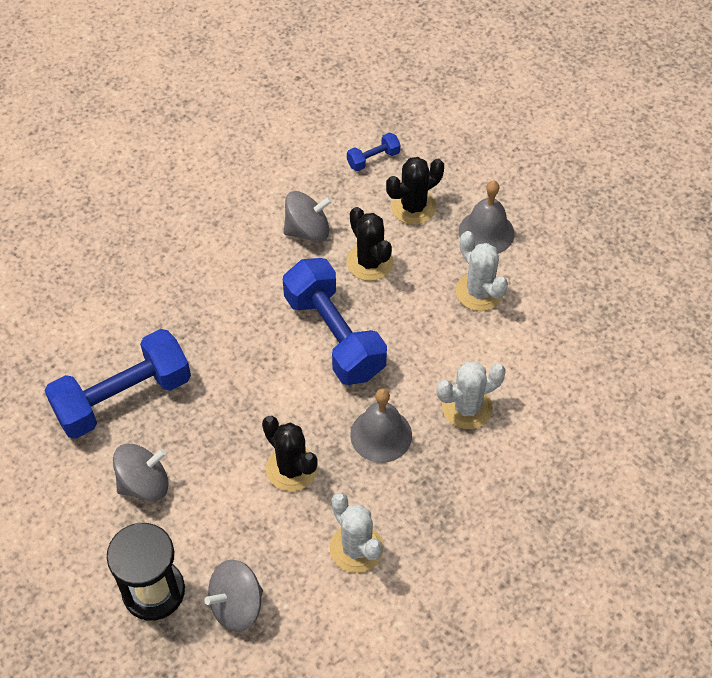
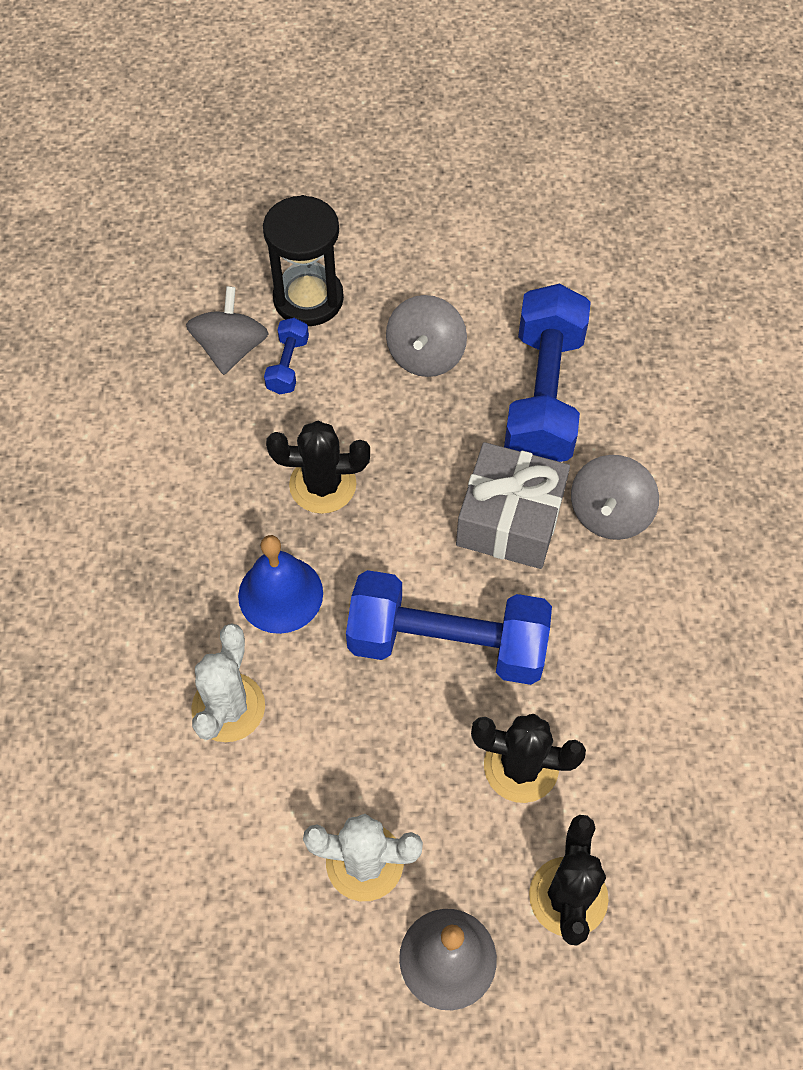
camera: 130 degrees right, 5 degrees up
grey spinning top [284,191,332,242] -> grey spinning top moved to [571,455,659,540]
white cactus [330,493,384,573] -> none
blue dumbbell [347,133,401,171] -> blue dumbbell moved to [264,318,309,394]
grey bell [350,388,412,463] -> blue bell [238,535,323,634]
none -> grey gift [456,442,570,569]

